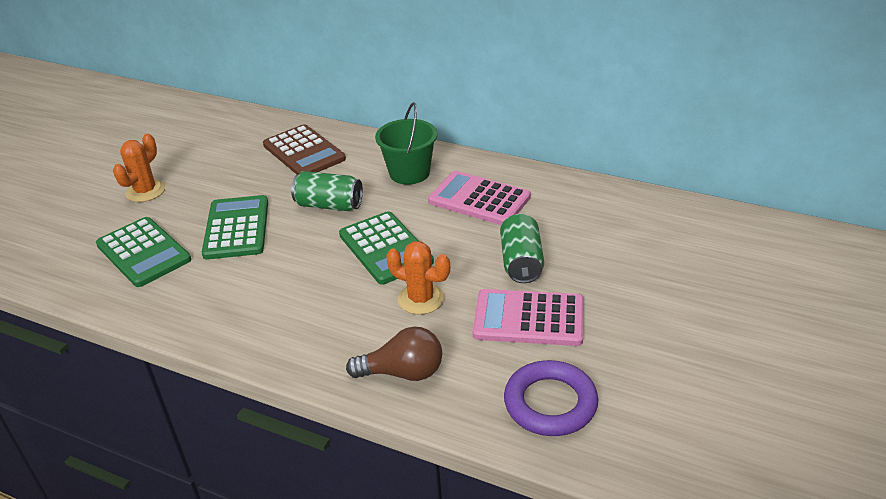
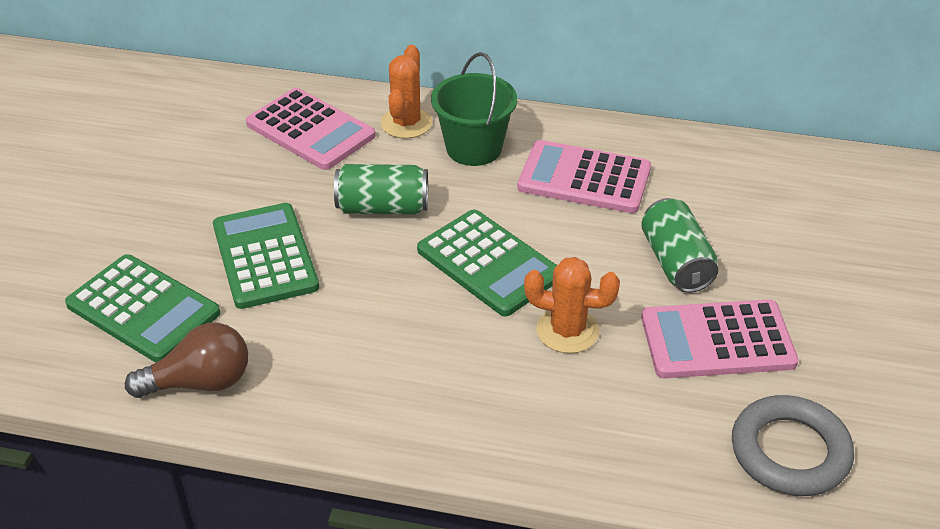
camera: 15 degrees left, 5 degrees up
orange cactus [113,134,165,202] -> orange cactus moved to [380,45,432,139]
brown calculator [263,124,346,174] -> pink calculator [246,88,375,170]
brown light bulb [346,327,442,381] -> brown light bulb moved to [125,323,248,398]
purple ring [504,360,598,436] -> grey ring [732,395,854,496]

